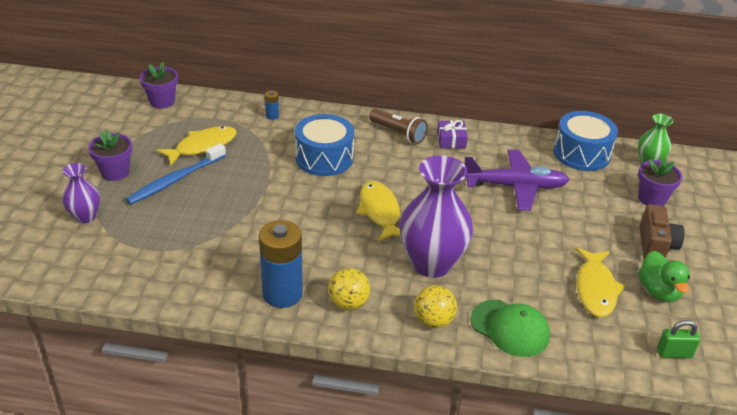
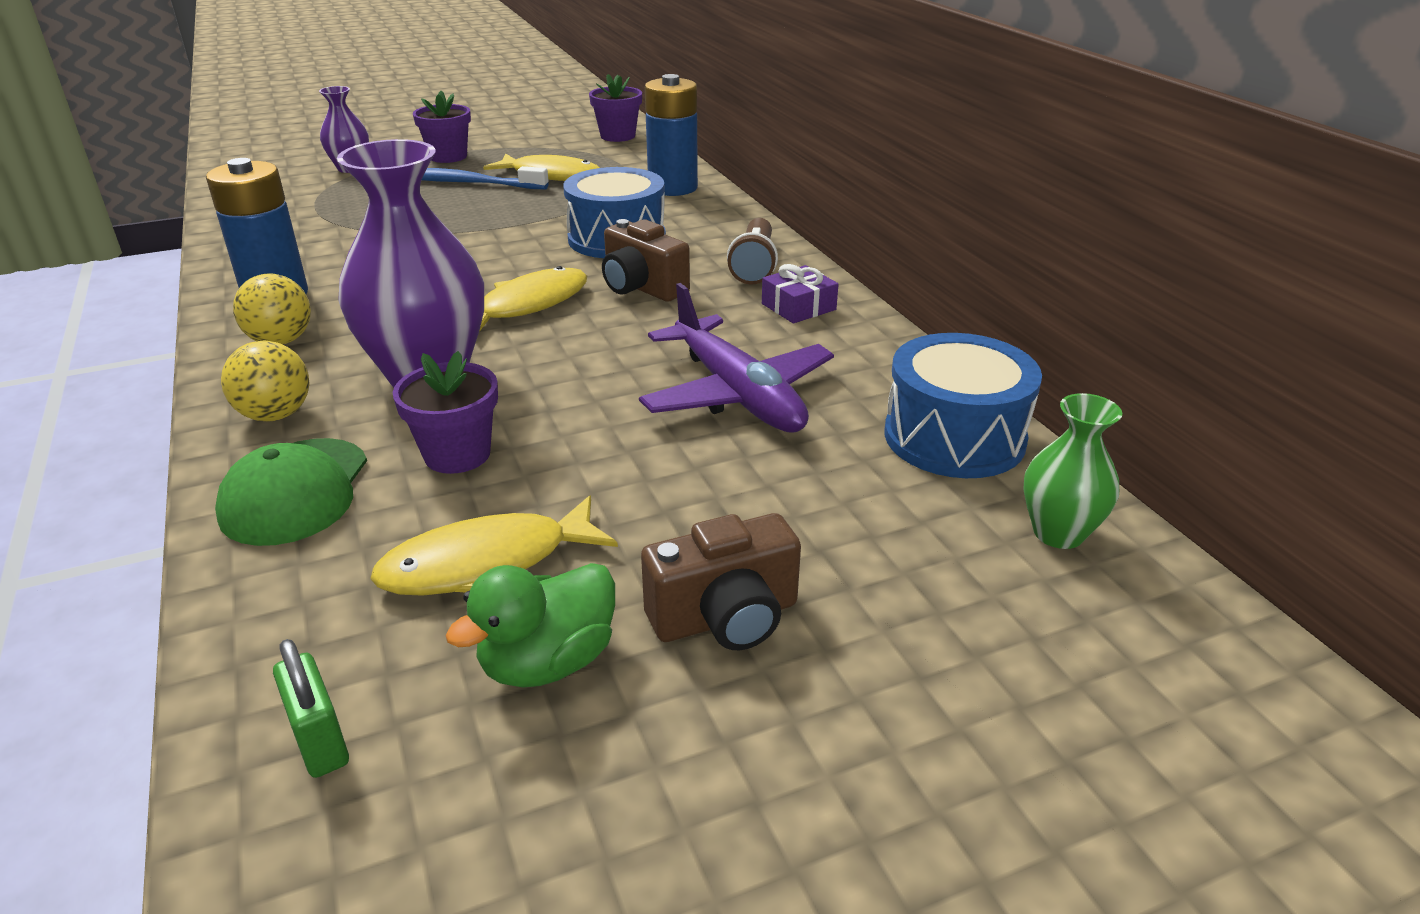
camera: 60 degrees right, 5 degrees down
blue battery [265,90,279,120] -> blue battery [645,74,698,196], size x2.37
purple flower pot [638,157,683,206] -> purple flower pot moved to [393,351,498,474]
none -> brown camera [602,219,690,302]

